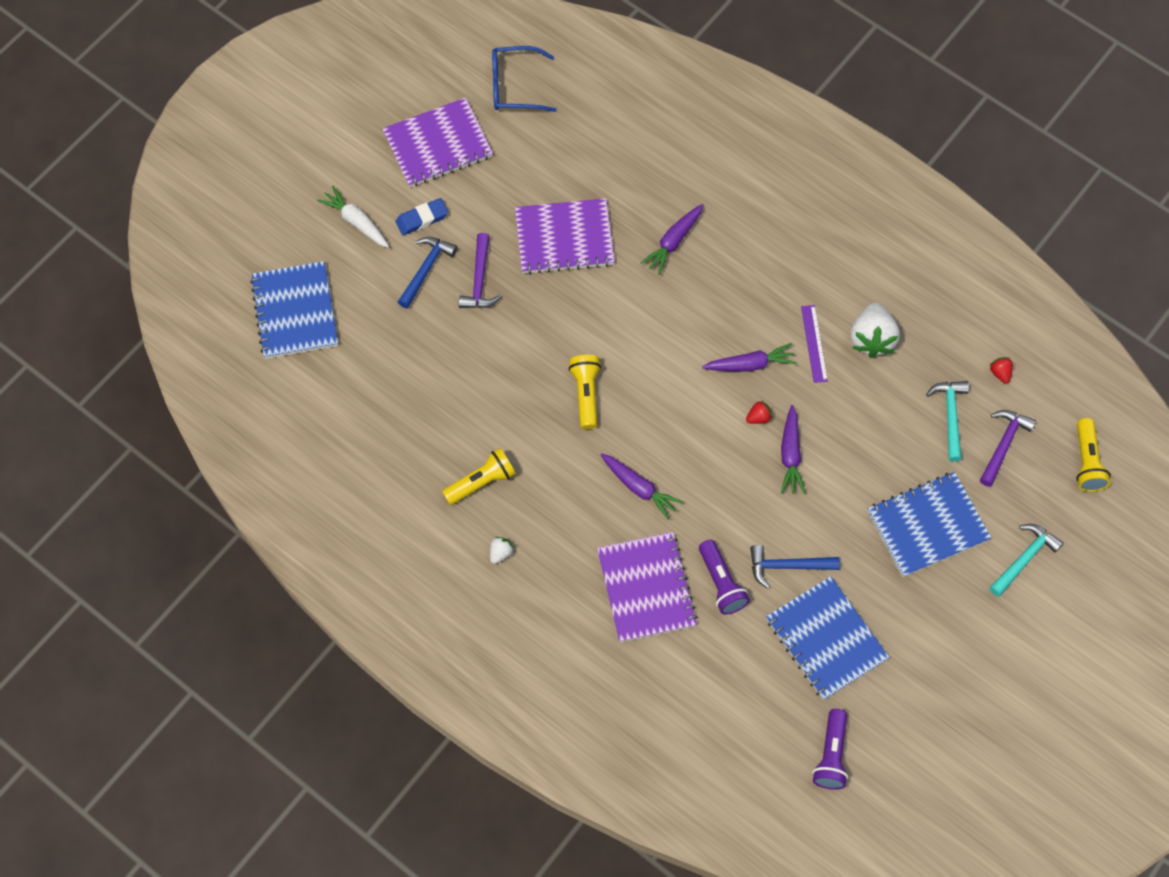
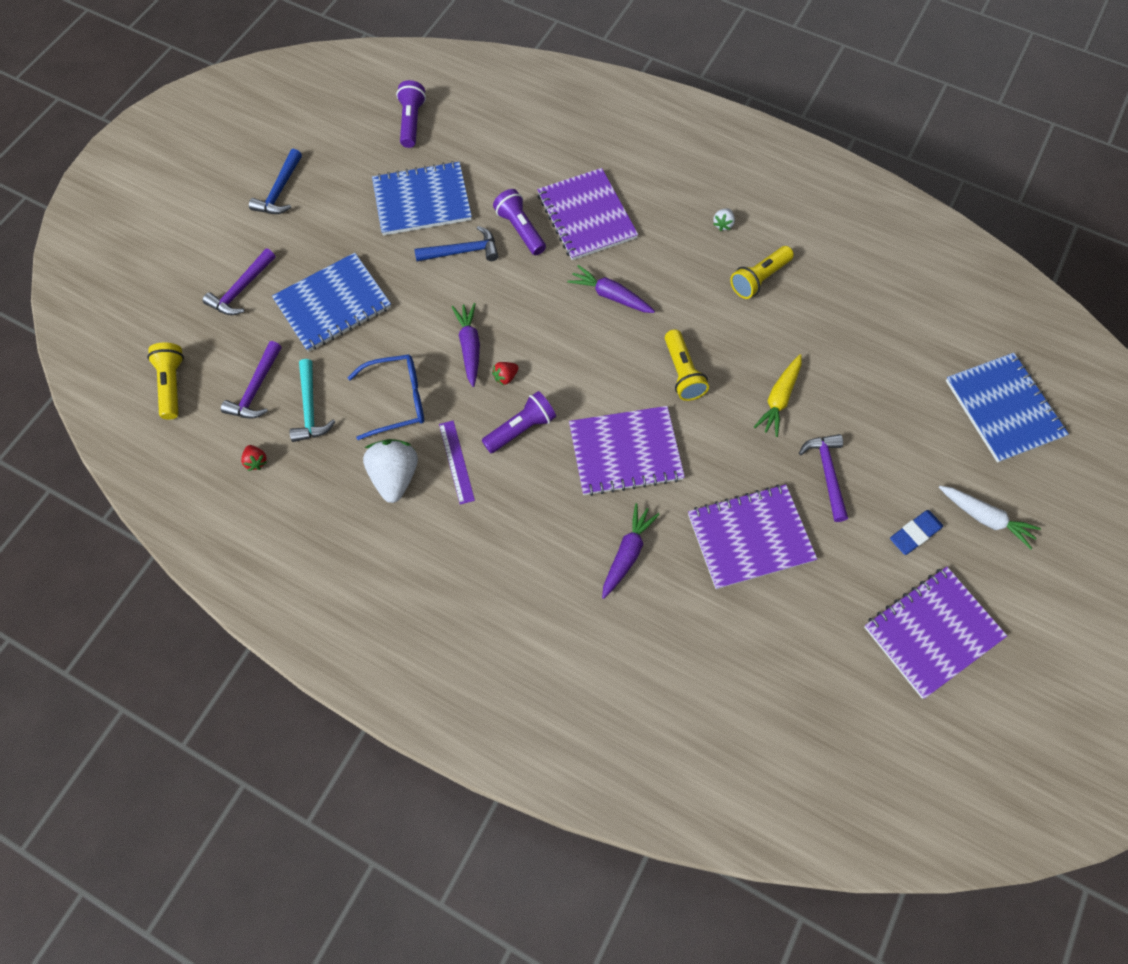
camera: 170 degrees right, 0 degrees up
blue hammer [398,237,457,308] -> blue hammer moved to [249,149,302,214]
blue glasses [492,46,557,112] -> blue glasses moved to [347,354,424,440]
purple carrot [702,343,797,371] -> purple flashlight [482,391,556,453]
blue notebook [766,576,890,700] -> blue notebook turned 60 degrees counterclockwise [372,161,472,236]
turquoise hammer [989,524,1063,597] -> purple hammer [203,248,276,315]
none -> purple notebook [569,406,685,496]
none -> yellow carrot [754,354,802,437]

